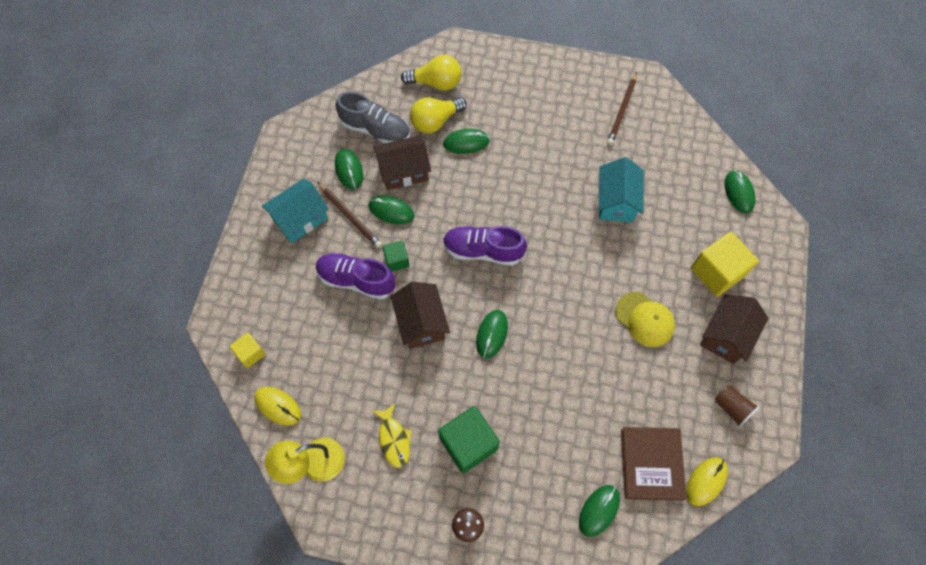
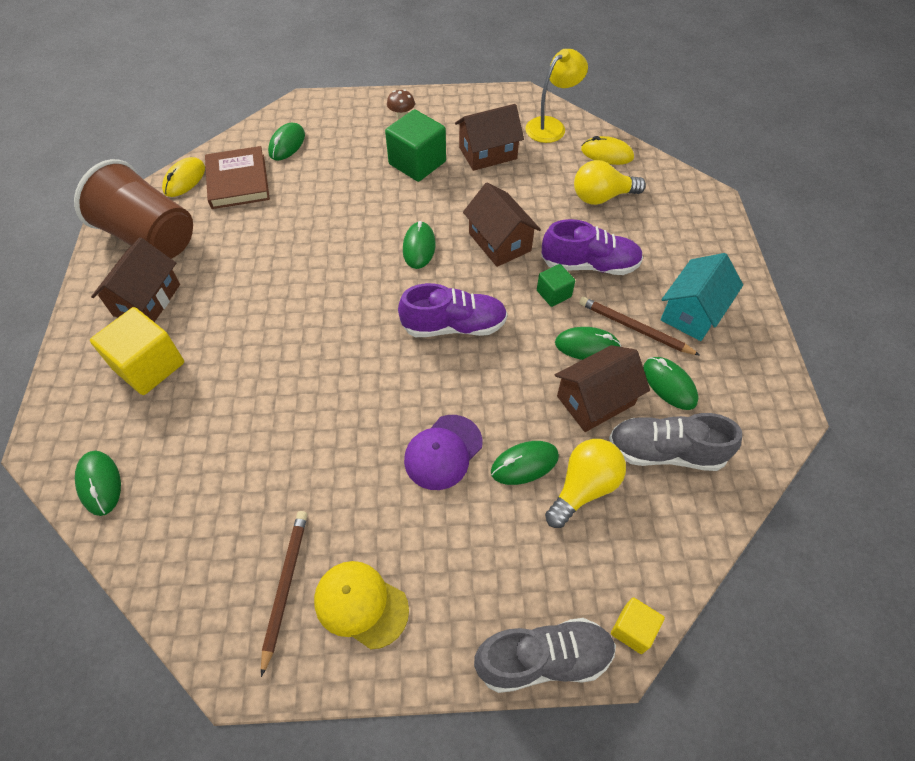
camera: 165 degrees right, 10 degrees down
yellow cube [230,333,265,368] -> yellow cube moved to [611,597,665,654]
yellow fish [372,403,412,468] -> brown house [455,104,524,171]
yellow light bulb [401,55,461,91] -> yellow light bulb moved to [574,160,646,205]
turquoise house [599,157,644,222] -> none
yellow cap [615,292,675,347] -> yellow cap moved to [314,561,409,649]
brown cup [715,386,760,427] -> brown cup [74,159,193,259], size x2.36
none -> purple cap [404,415,483,490]
none -> grey shoe [474,618,616,693]

